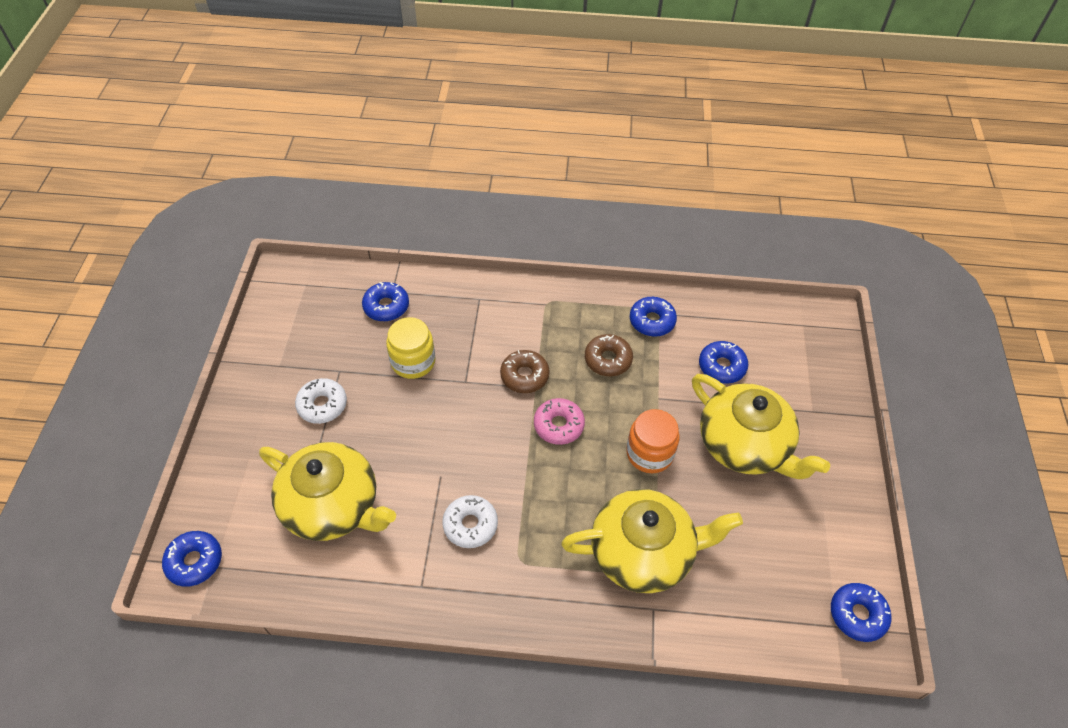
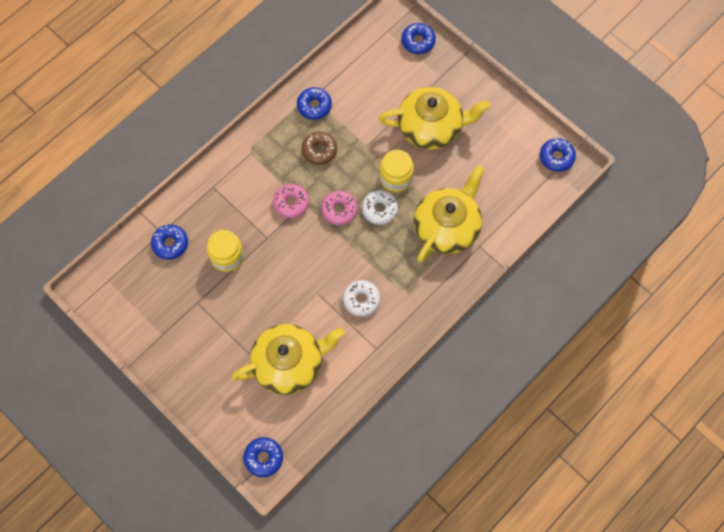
camera: 50 degrees left, 15 degrees up
white donut [295,378,347,424] -> white donut moved to [362,190,398,225]
brown donut [500,350,550,393] -> pink donut [273,184,309,218]
orange jar [626,409,680,473] -> yellow jar [379,150,414,192]
blue donut [699,341,749,384] -> blue donut moved to [402,23,436,54]

